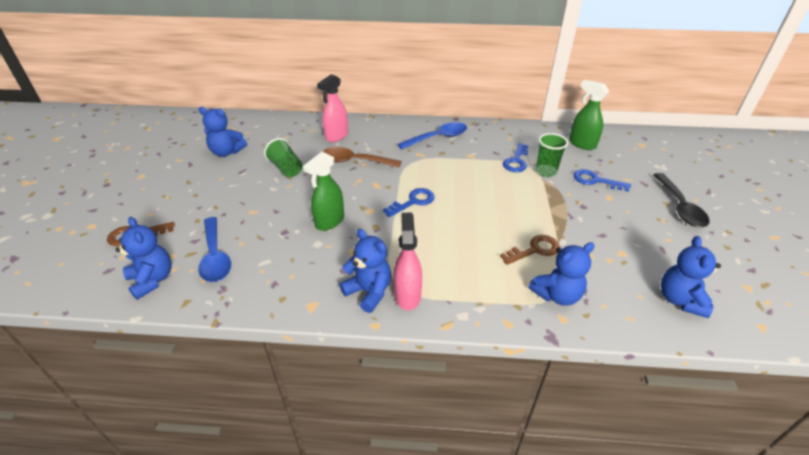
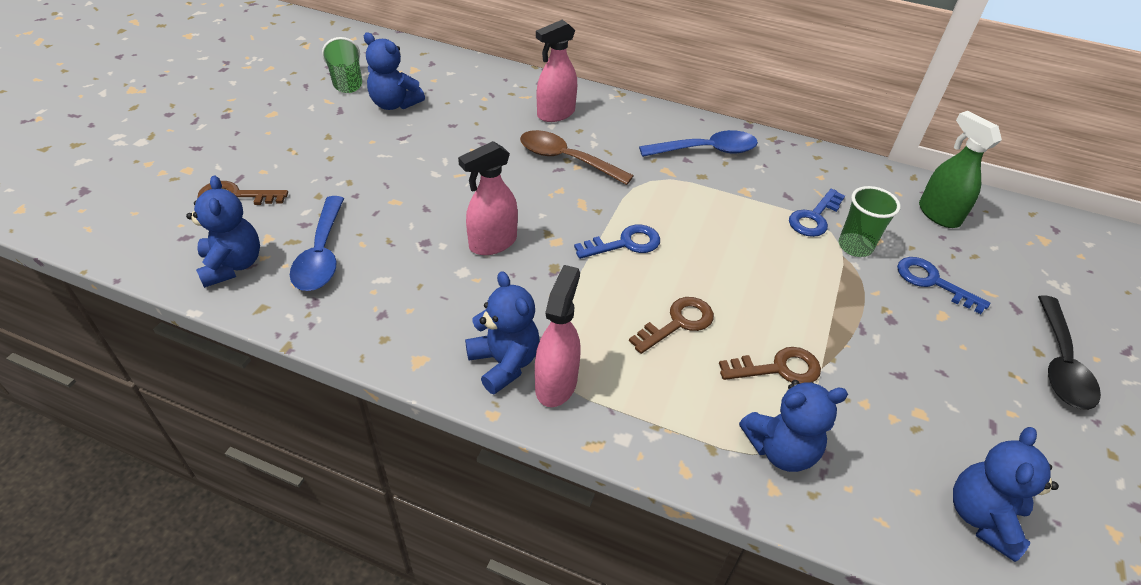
camera: 15 degrees right, 5 degrees up
green cup [264,138,303,177] -> green cup moved to [322,37,362,93]
green spray bottle [303,152,344,231] -> pink spray bottle [458,141,518,255]
none -> brown key [629,297,714,354]

